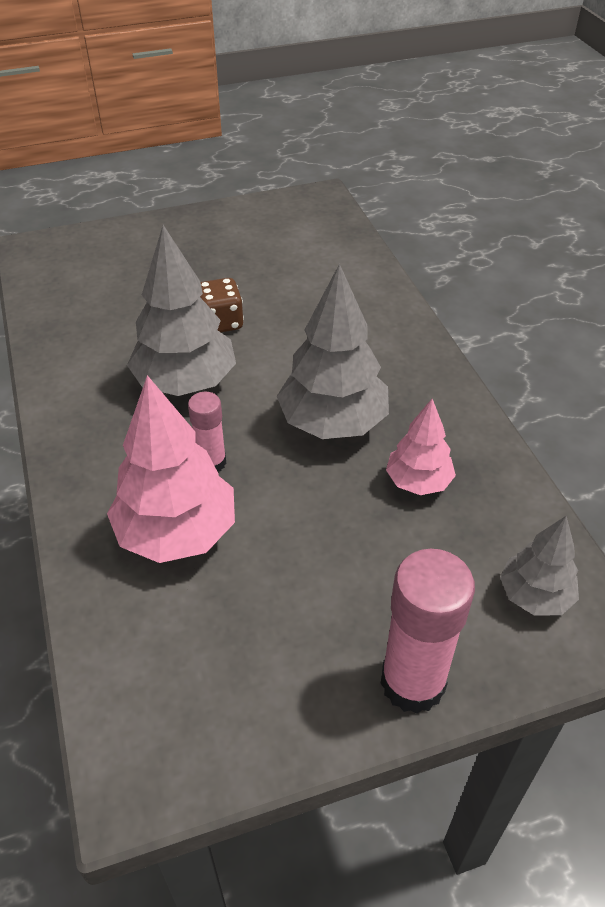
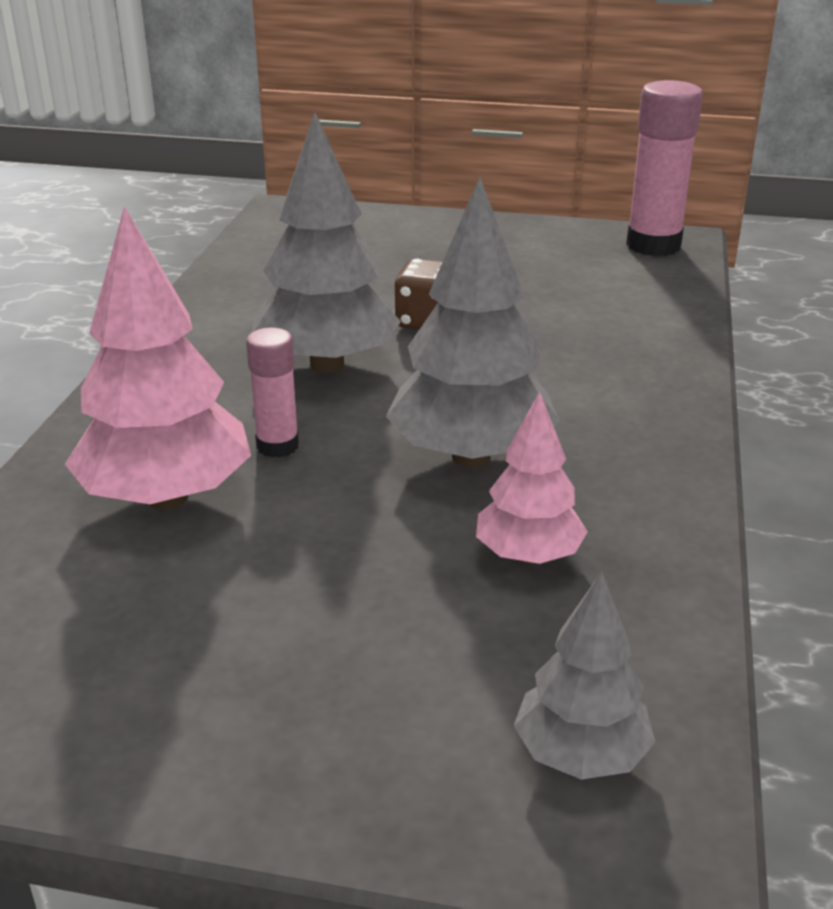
camera: 30 degrees right, 15 degrees down
pink glue stick [380,549,475,714] -> pink glue stick moved to [626,80,703,256]

